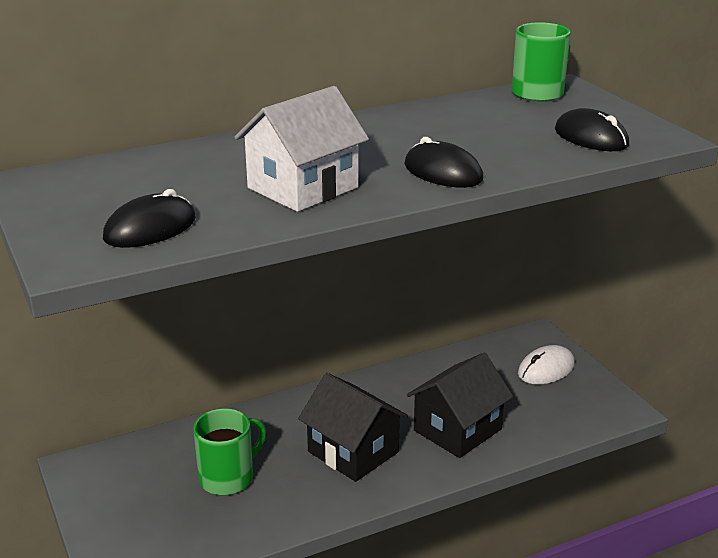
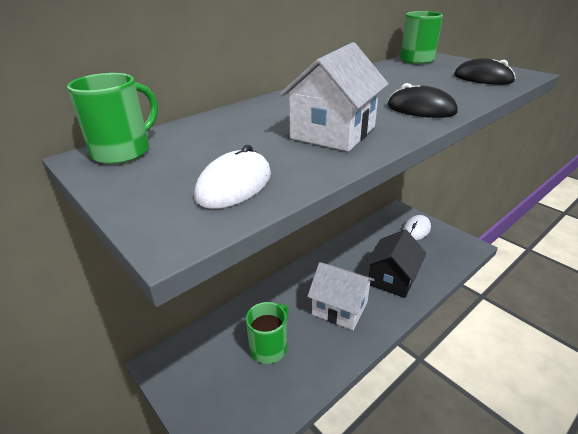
camera: 15 degrees left, 5 degrees up
black mouse [103,189,196,248] -> white mouse [194,145,271,209]
black house [298,373,408,482] -> white house [307,262,375,330]
none -> green mug [67,73,158,164]

